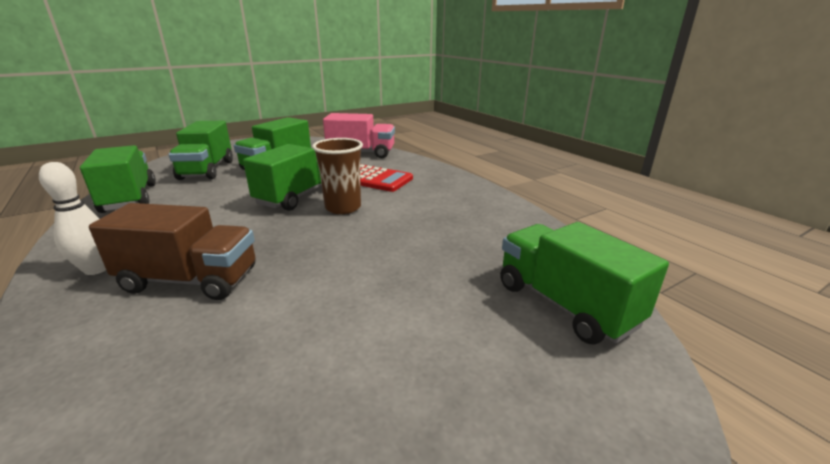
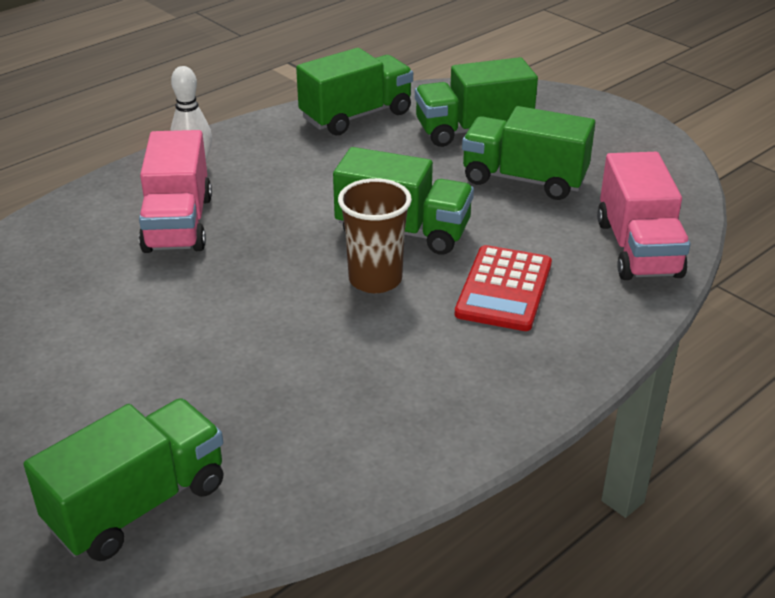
camera: 80 degrees right, 10 degrees up
brown truck [89,203,255,300] -> pink truck [139,130,212,253]

